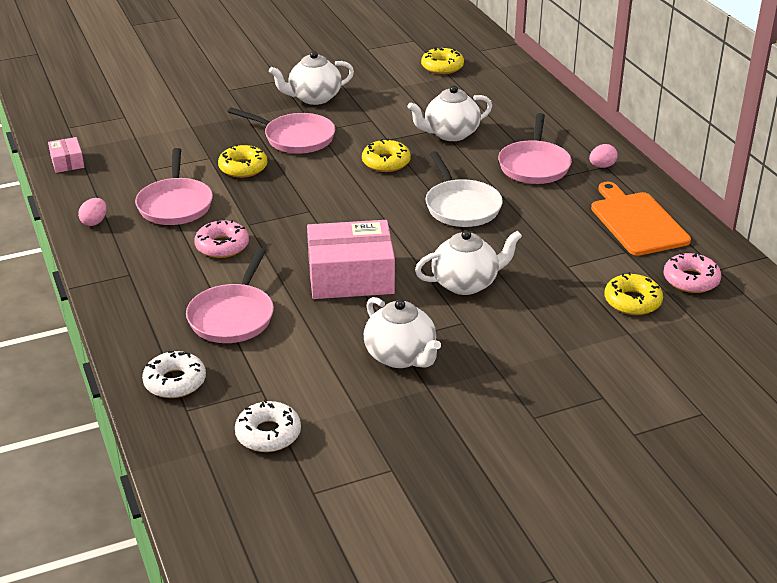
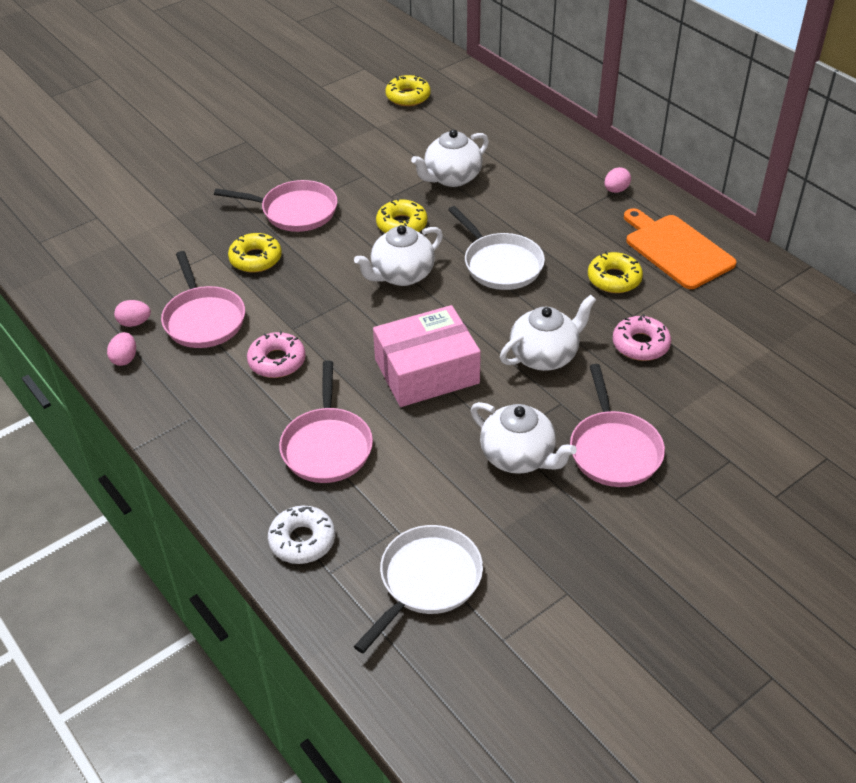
camera: 15 degrees left, 10 degrees up
pink box [48,137,84,173] -> none
white donut [235,399,301,452] -> white pan [354,525,483,653]
white teapot [269,51,354,105] -> white teapot moved to [354,225,443,286]
pink pan [498,113,572,184] -> pink pan moved to [570,364,665,487]
yellow donut [605,272,663,315] -> yellow donut moved to [588,251,643,293]
pink donut [664,252,721,293] -> pink donut moved to [613,314,671,361]
none -> pink egg [114,300,151,327]

